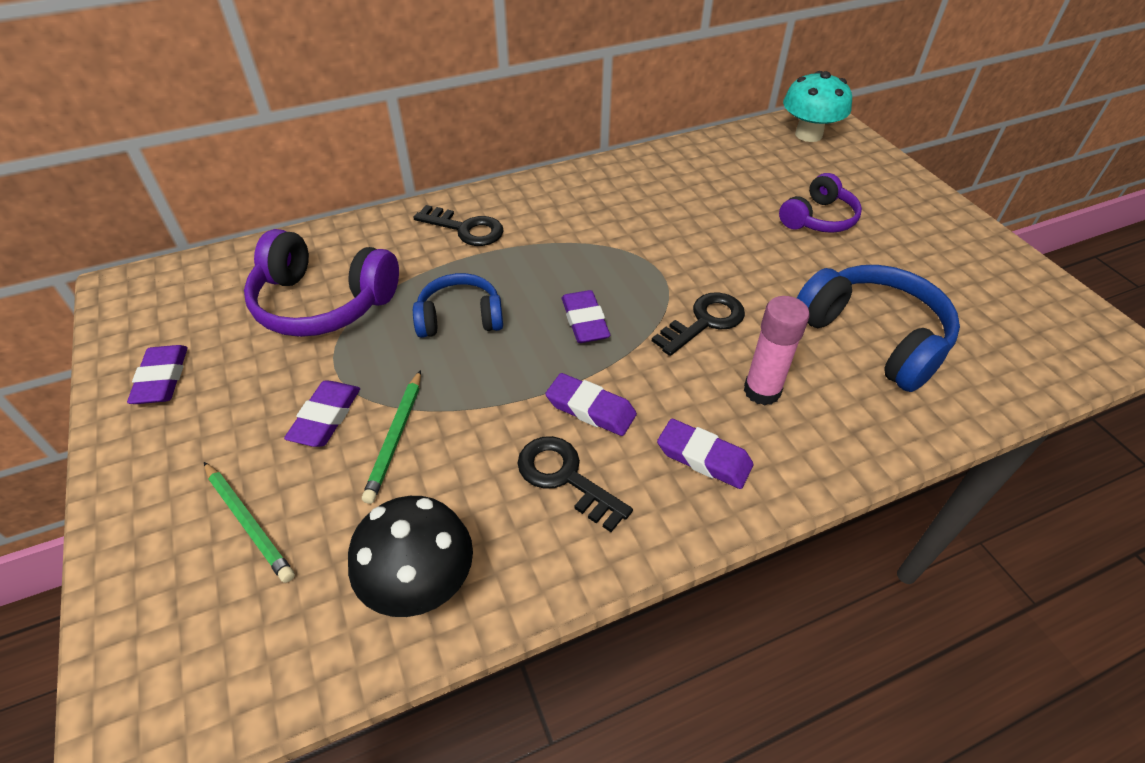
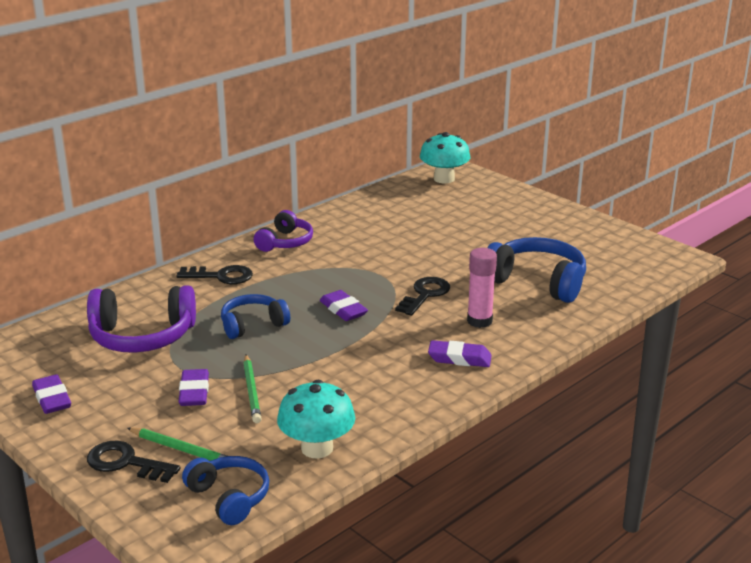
camera: 20 degrees left, 20 degrees down
black mushroom [348,496,473,617] -> turquoise mushroom [277,380,355,459]
black key [517,436,633,532] -> black key moved to [87,441,181,483]
purple eraser [545,373,637,436] -> none
purple headphones [779,173,862,233] -> purple headphones moved to [254,210,313,252]
none -> blue headphones [182,456,269,525]

